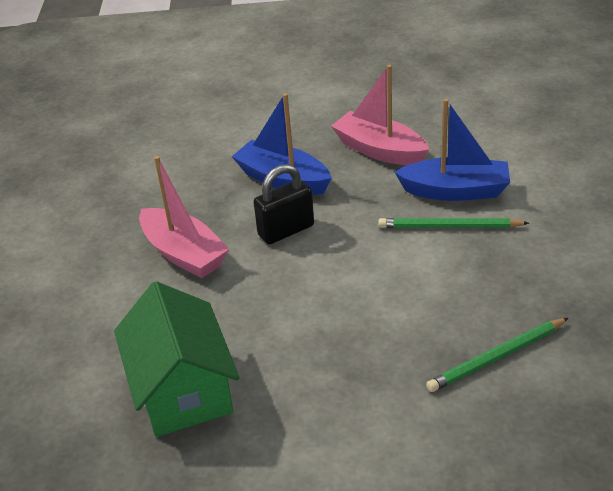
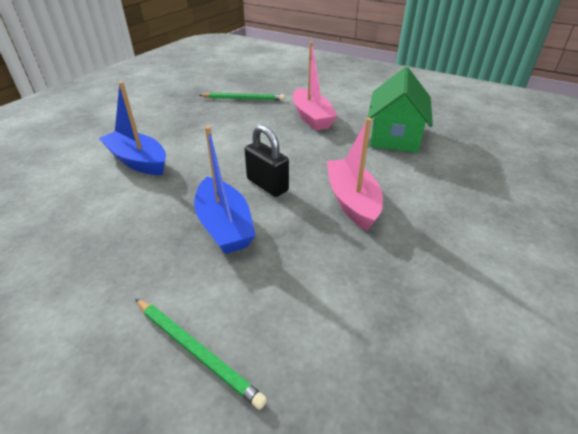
camera: 150 degrees left, 0 degrees up
black padlock [253,164,314,244] -> black padlock turned 45 degrees clockwise [245,124,289,197]
pink boat [331,65,429,165] -> pink boat moved to [293,41,338,131]
green pencil [378,218,529,228] -> green pencil moved to [135,299,267,410]

